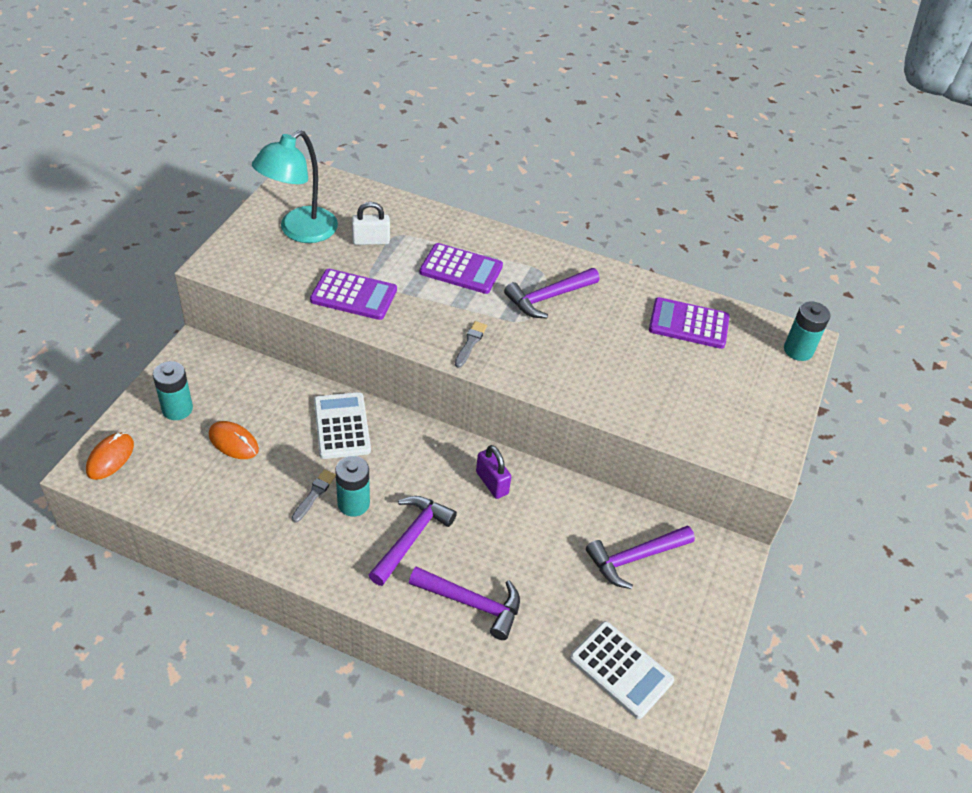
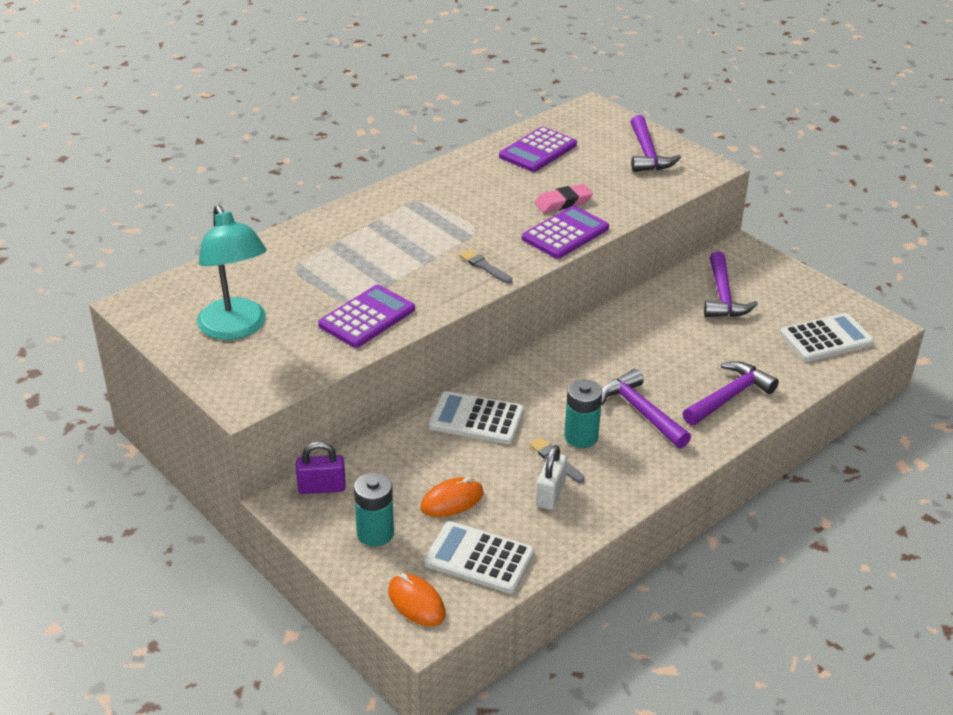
camera: 60 degrees left, 10 degrees down
white padlock [352,202,390,245] -> white padlock moved to [536,445,567,510]
purple calculator [420,243,503,294] -> purple calculator moved to [522,206,609,259]
purple padlock [476,445,511,499] -> purple padlock moved to [296,441,346,494]
purple hammer [504,268,599,319] -> purple hammer moved to [631,115,681,172]
turquoise battery [784,301,830,361] -> none
none -> white calculator [424,521,535,594]
none -> pink eraser [535,184,593,213]

